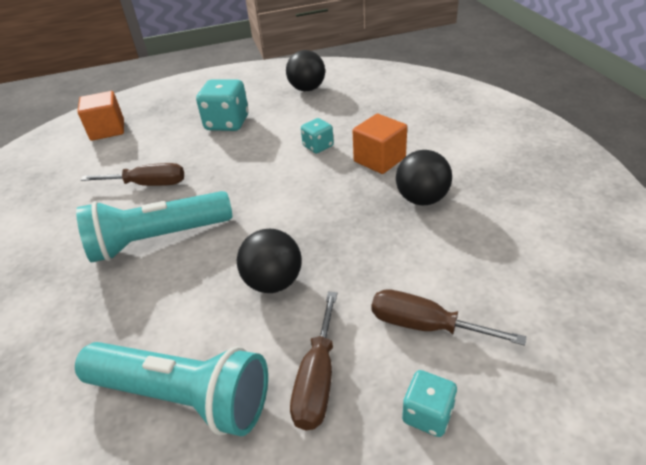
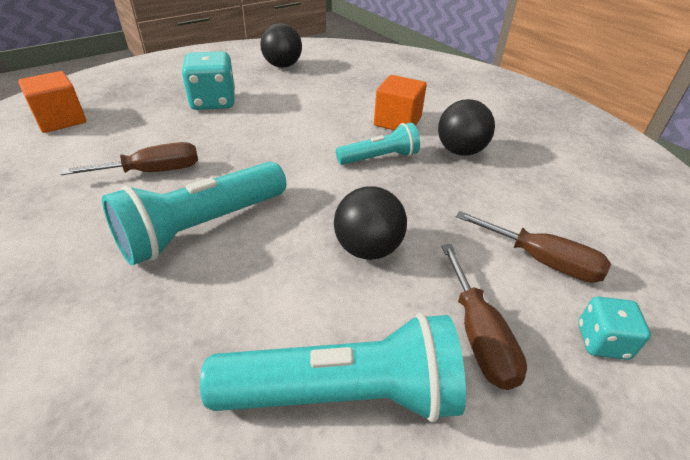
camera: 25 degrees left, 0 degrees up
turquoise dice [301,118,334,154] -> none
brown screwdriver [372,289,526,346] -> brown screwdriver turned 150 degrees counterclockwise [456,211,611,283]
none -> turquoise flashlight [336,123,420,165]

